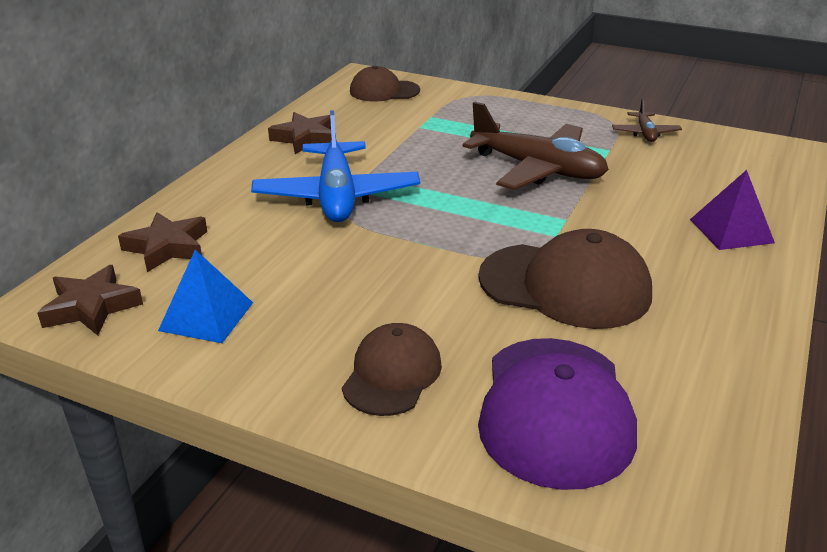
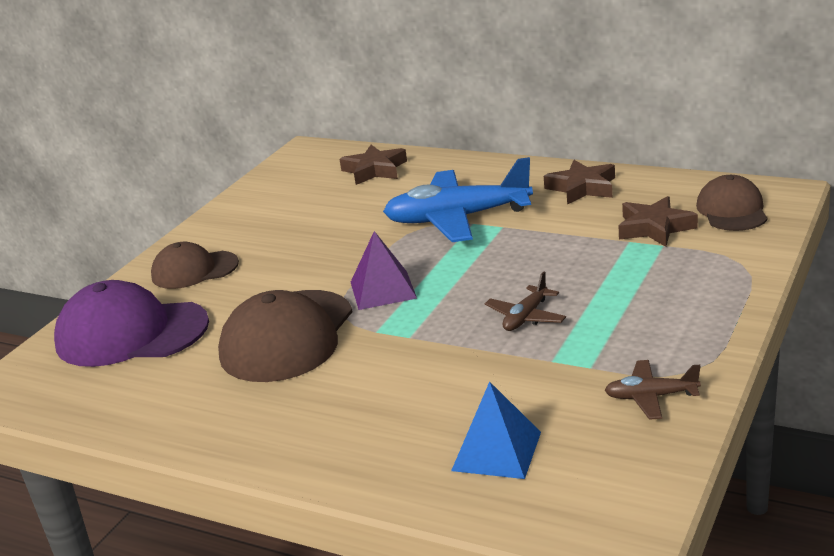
camera: 95 degrees right, 5 degrees down
brown star [37,265,143,336] -> brown star moved to [619,196,698,247]
blue pyramid [158,250,253,343] -> blue pyramid moved to [451,381,541,479]
brown cap [342,323,442,416] -> brown cap turned 150 degrees clockwise [151,242,239,289]
brown plane [462,101,609,190] -> brown plane [485,272,566,331], size x0.47
purple pyramid [690,170,775,250] -> purple pyramid moved to [351,231,417,310]

